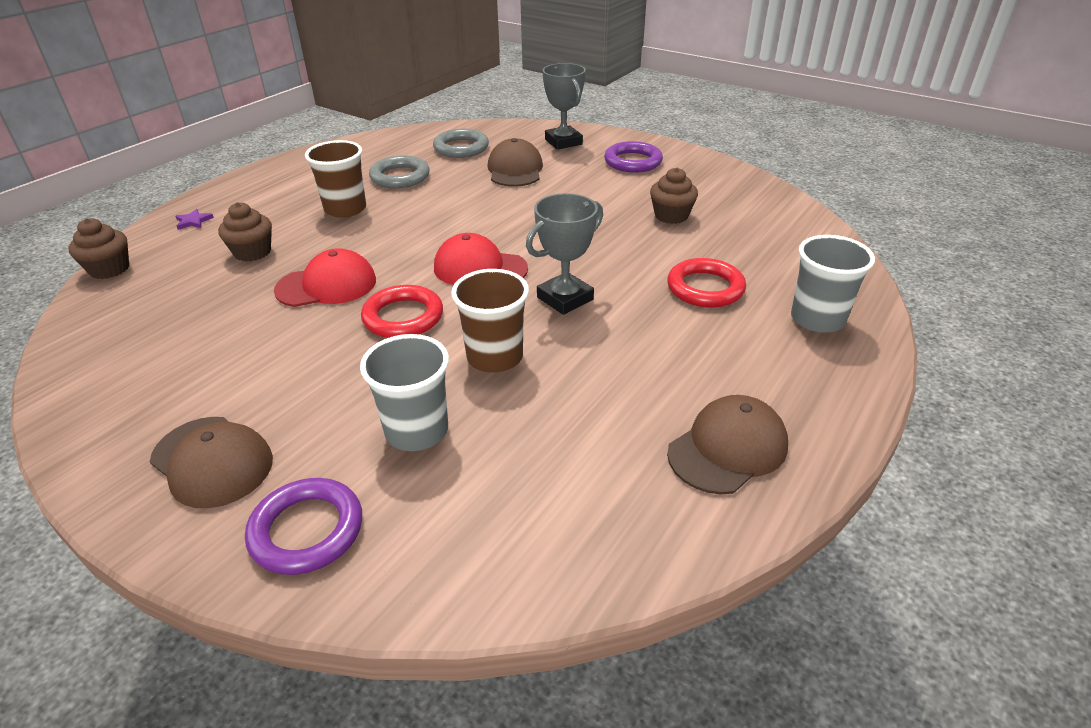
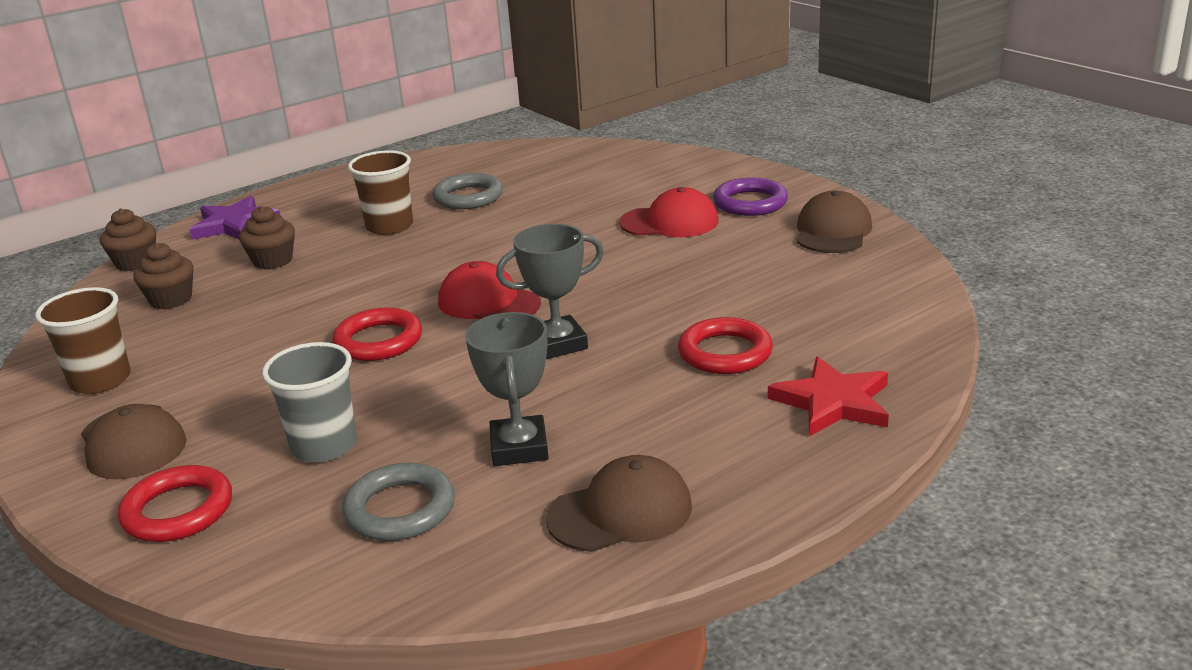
camera: 20 degrees right, 10 degrees down
purple star [176,209,214,230] -> purple star [190,196,281,240], size x2.23
purple ring [245,478,362,575] -> red ring [118,465,232,542]
red cap [274,248,376,307] -> red cap moved to [619,187,719,237]
grey ring [433,128,489,158] -> grey ring moved to [342,463,455,541]
brown cup [451,269,529,373] -> brown cup moved to [35,287,131,394]
brown cap [487,138,543,187] -> brown cap moved to [797,190,872,253]
grey trophy [542,63,586,150] -> grey trophy moved to [465,312,549,466]
brown cupcake [650,168,698,224] -> brown cupcake moved to [133,243,194,309]
grey cup [791,235,875,333] -> red star [768,357,889,436]

